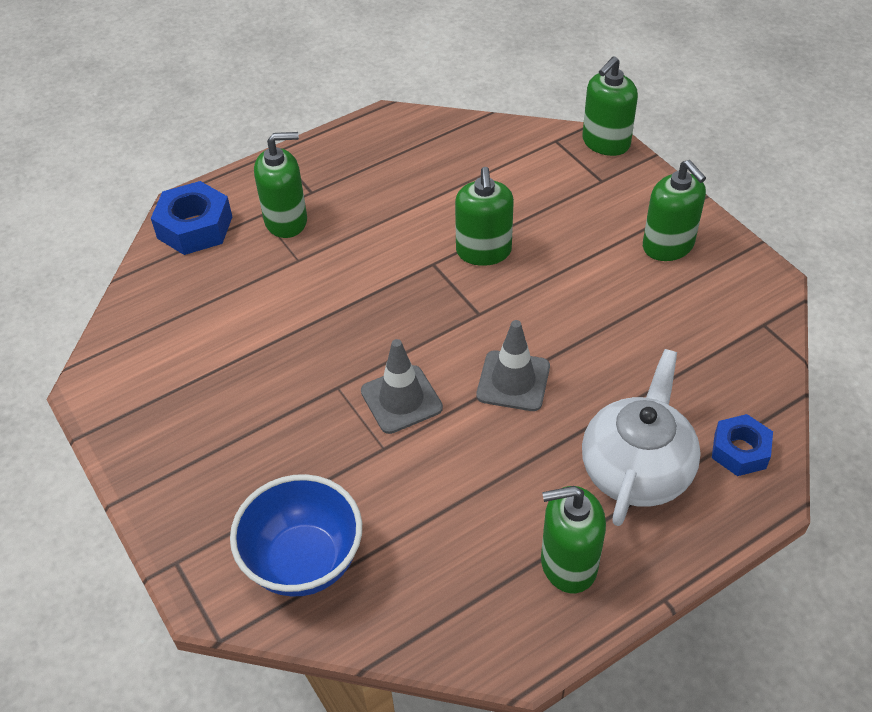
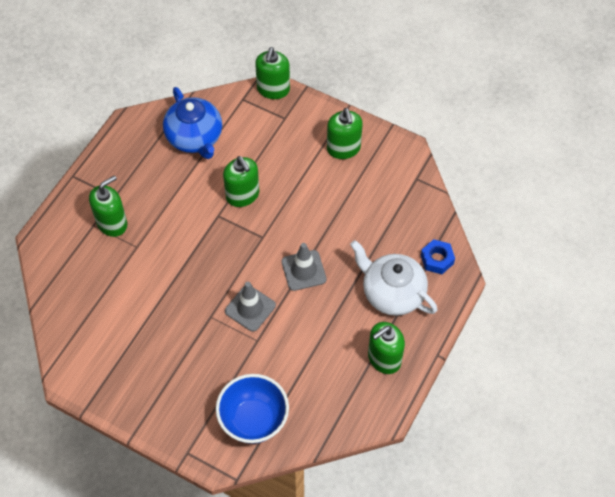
camera: 30 degrees left, 10 degrees up
blue nut [151,181,232,255] -> none
white teapot [582,349,701,526] -> white teapot turned 45 degrees counterclockwise [350,240,437,316]
green soap dispenser [643,160,706,261] -> green soap dispenser turned 45 degrees clockwise [327,108,363,159]
none -> blue teapot [163,87,222,159]

